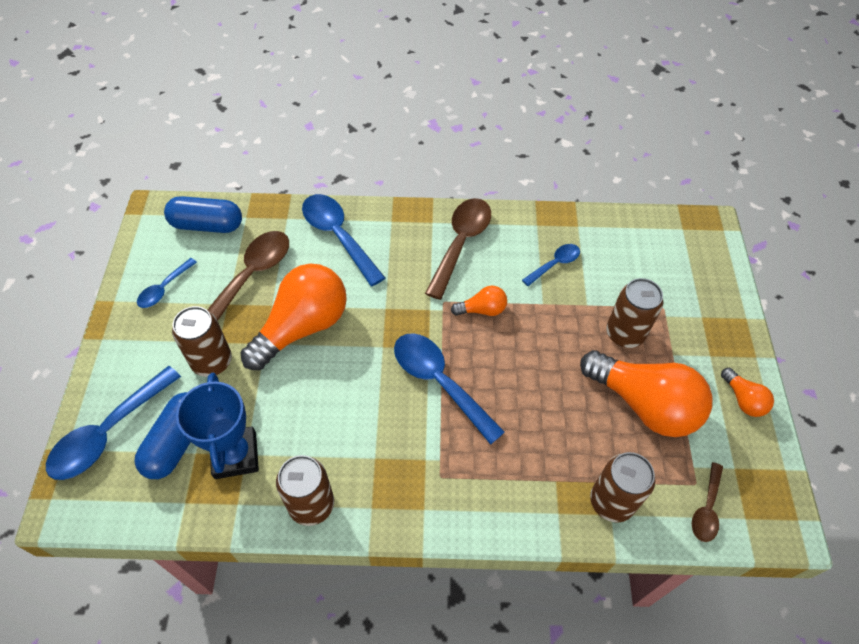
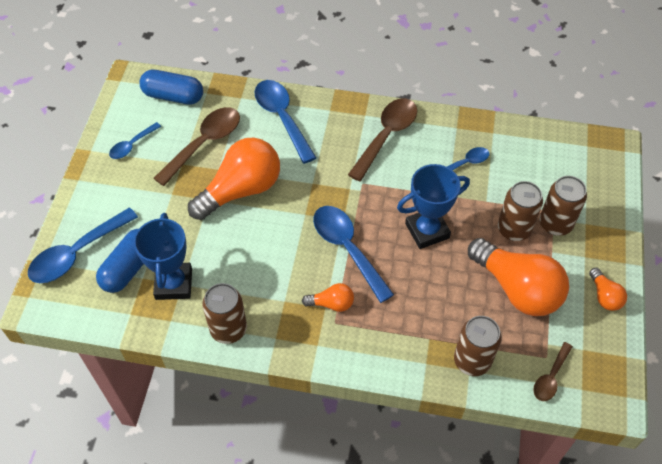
camera: 10 degrees right, 0 degrees up
brown can [172,306,232,377] -> brown can moved to [539,176,587,236]
orange light bulb [451,286,507,316] -> orange light bulb moved to [302,283,354,312]
none -> blue trophy [397,164,470,249]

